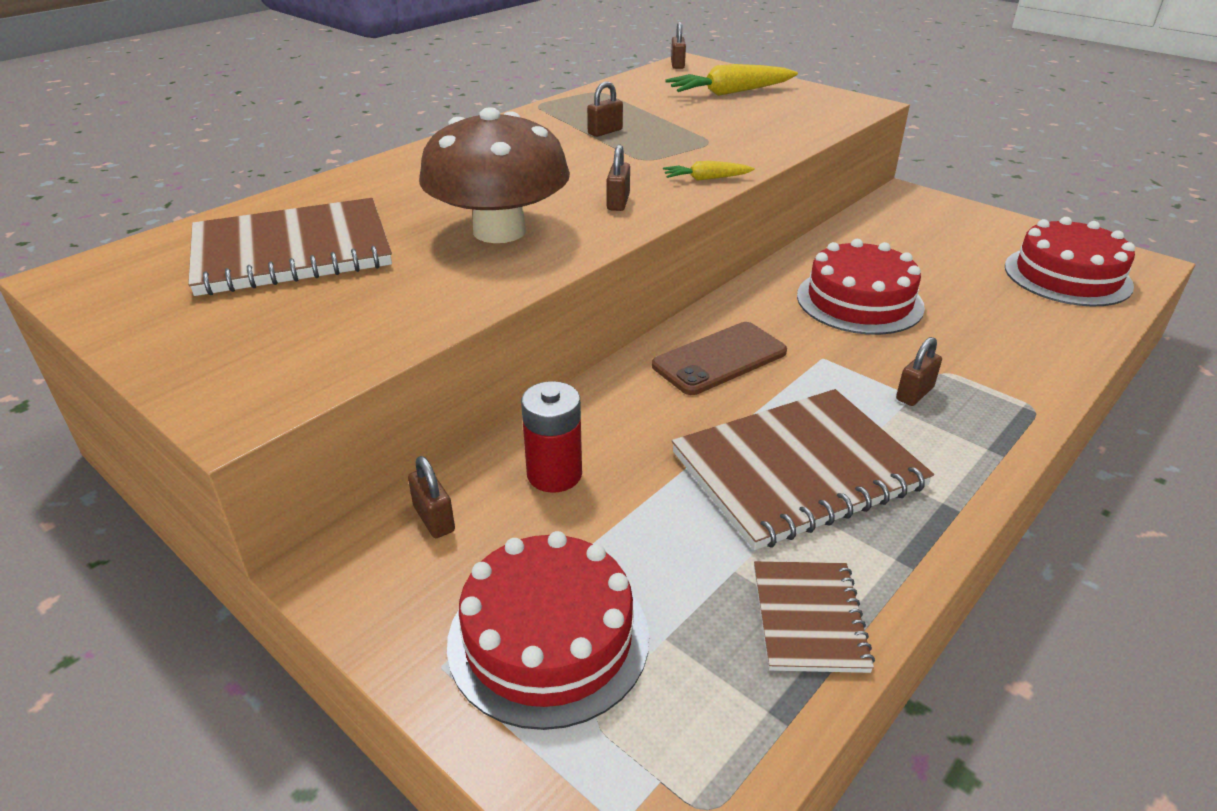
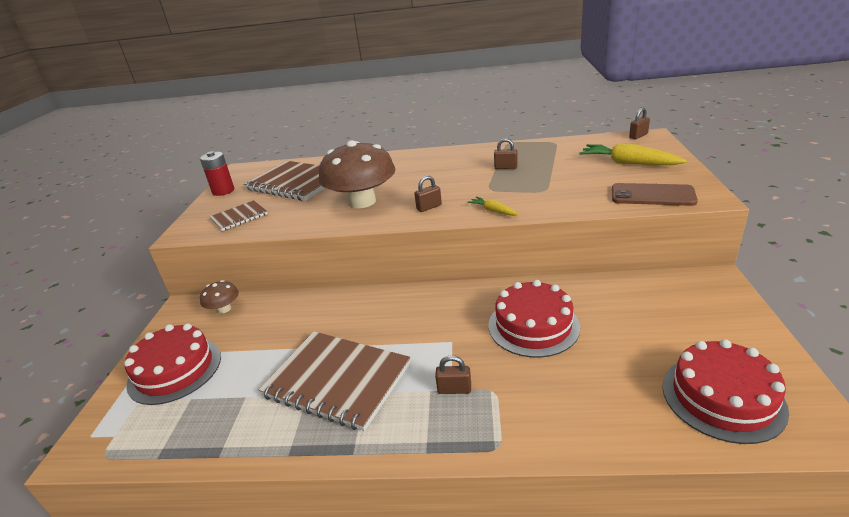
camera: 55 degrees right, 5 degrees down
brown padlock [408,456,455,538] -> brown mushroom [200,280,239,314]
red battery [521,381,582,493] -> red battery moved to [200,151,234,196]
brown phone [652,322,787,395] -> brown phone moved to [612,183,698,206]
brown notebook [754,561,875,673] -> brown notebook moved to [209,200,268,231]

